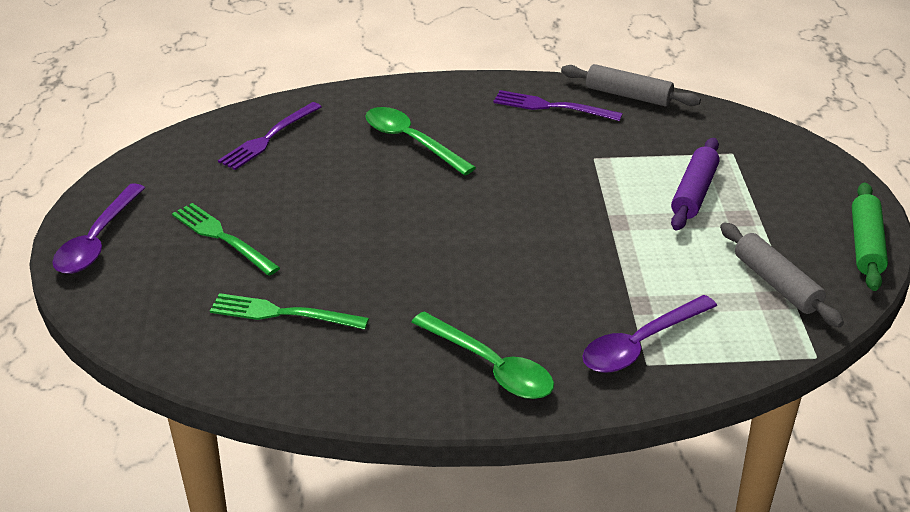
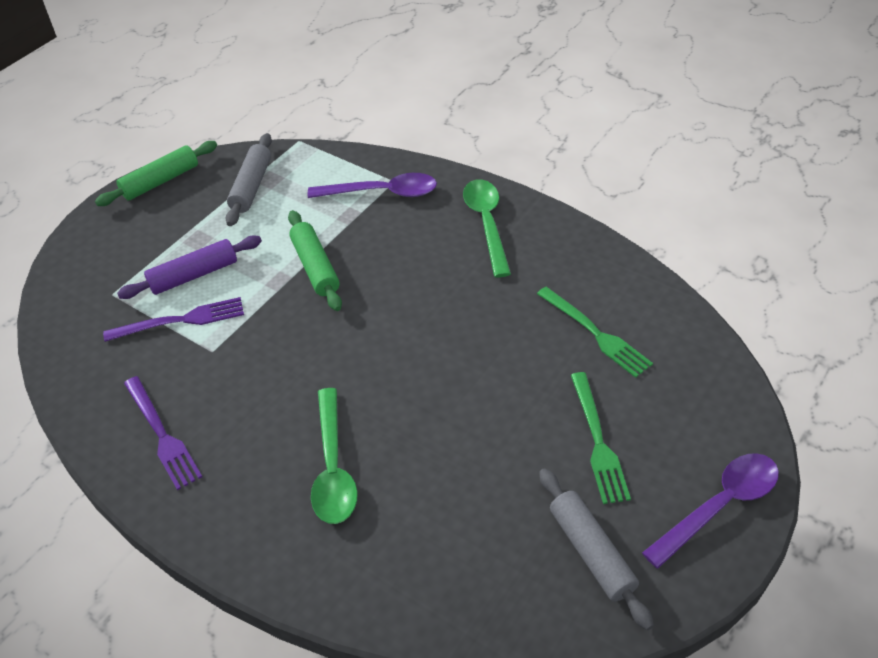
camera: 140 degrees left, 10 degrees up
purple fork [218,102,322,170] -> purple fork moved to [103,297,244,342]
grey rolling pin [561,64,701,107] -> grey rolling pin moved to [539,468,654,630]
none -> green rolling pin [288,210,342,311]

